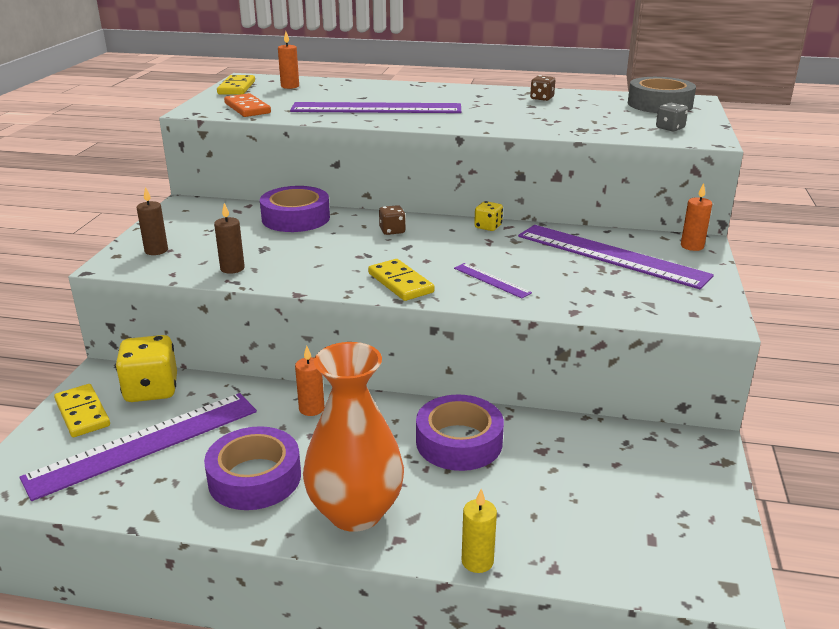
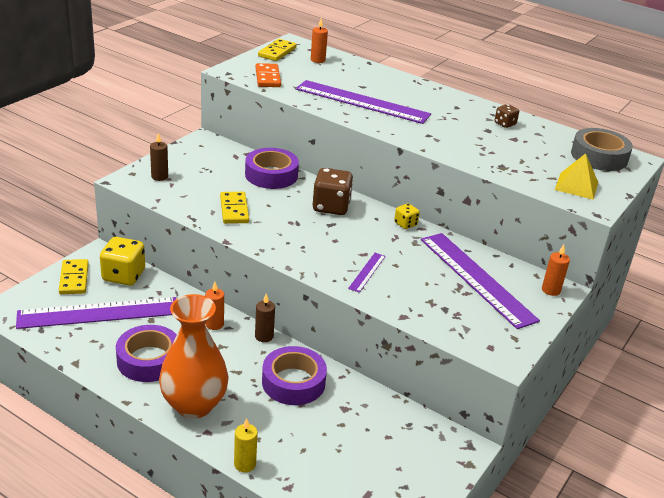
camera: 20 degrees right, 5 degrees up
brown candle [214,203,245,274] -> brown candle moved to [255,293,275,342]
yellow domino [368,259,435,301] -> yellow domino moved to [220,192,249,224]
brown dice [379,205,406,235] -> brown dice [313,168,353,215], size x1.92
purple ruler [454,263,532,298] -> purple ruler turned 45 degrees clockwise [348,253,386,293]
grey dice [656,103,688,132] -> yellow pyramid [555,153,598,200]

